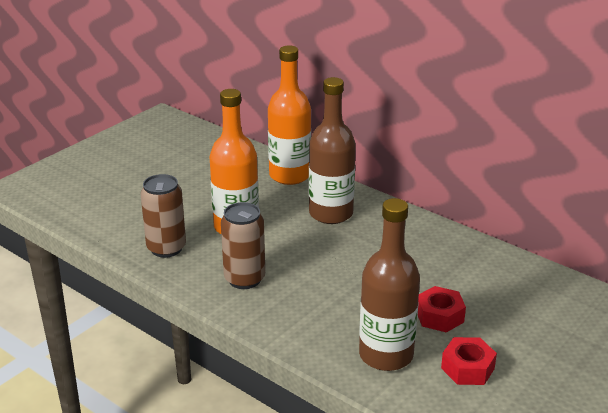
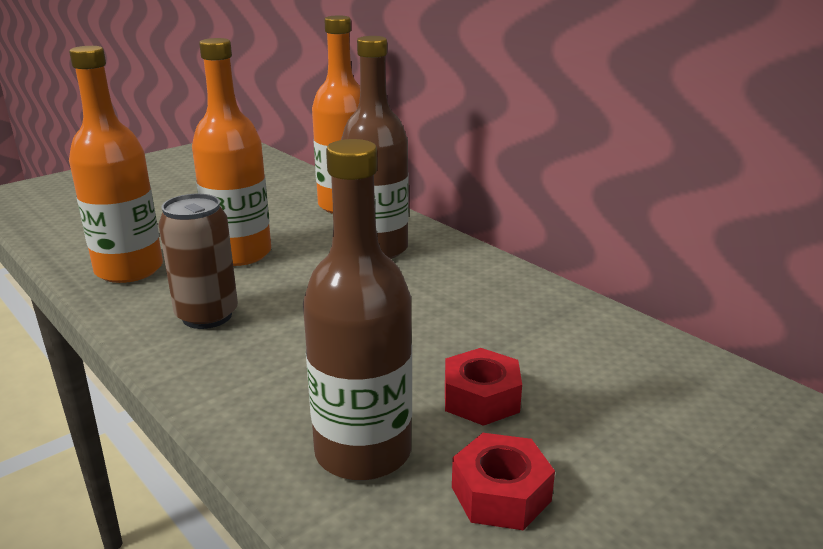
camera: 10 degrees right, 5 degrees down
brown can [141,174,186,258] -> orange bottle [69,46,163,283]

